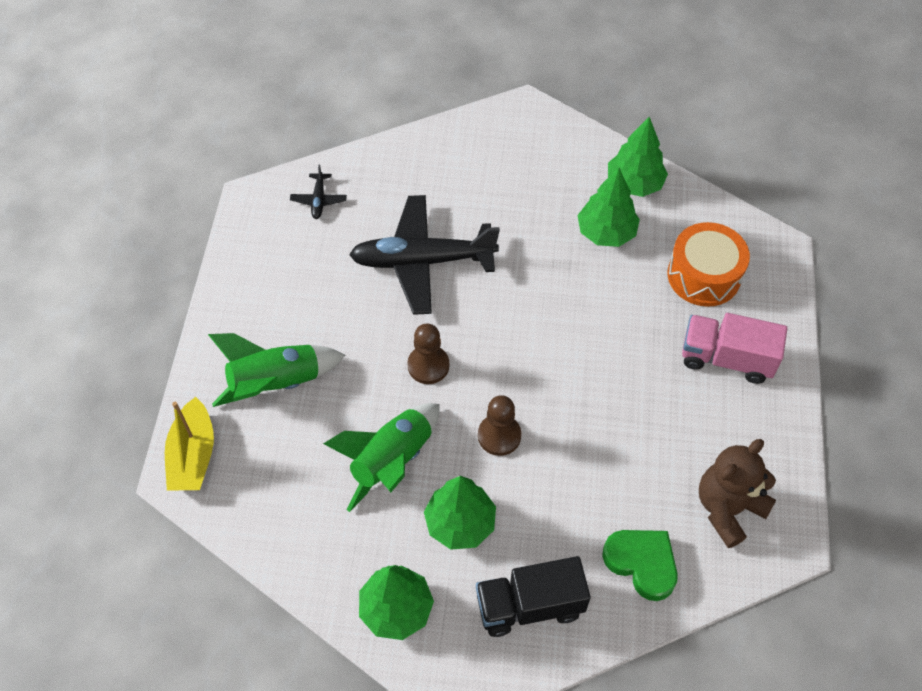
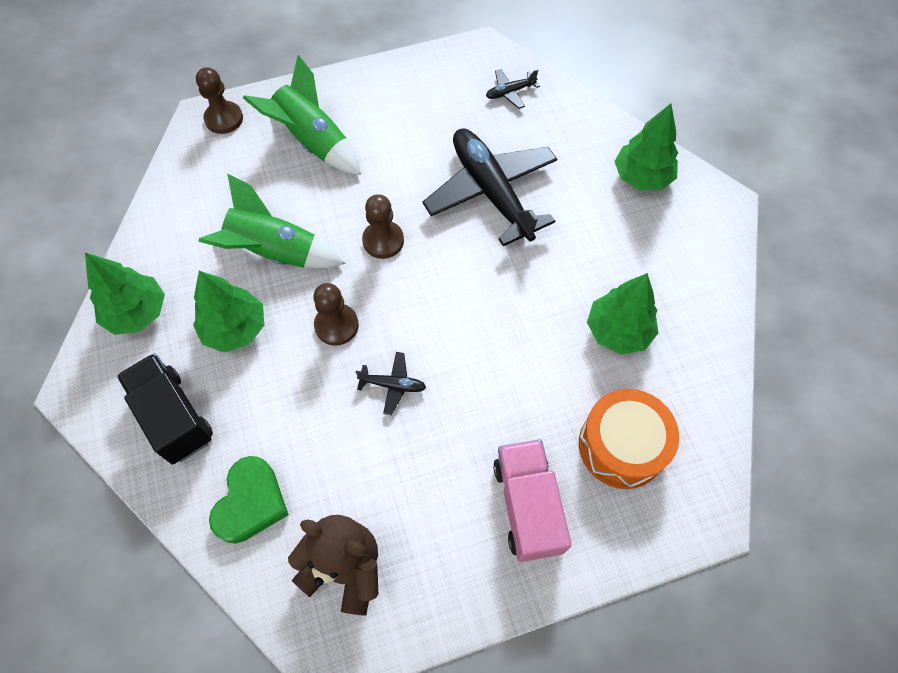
camera: 65 degrees right, 5 degrees up
yellow boat [165,397,214,490] -> brown pawn [196,67,243,134]
green tree [608,117,668,197] -> green tree moved to [614,103,678,190]
none -> black plane [356,352,426,415]

